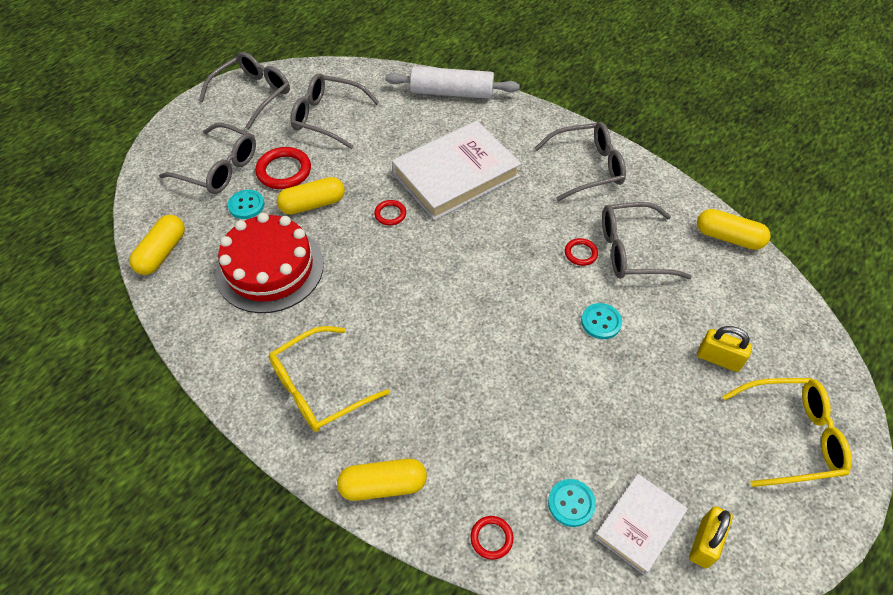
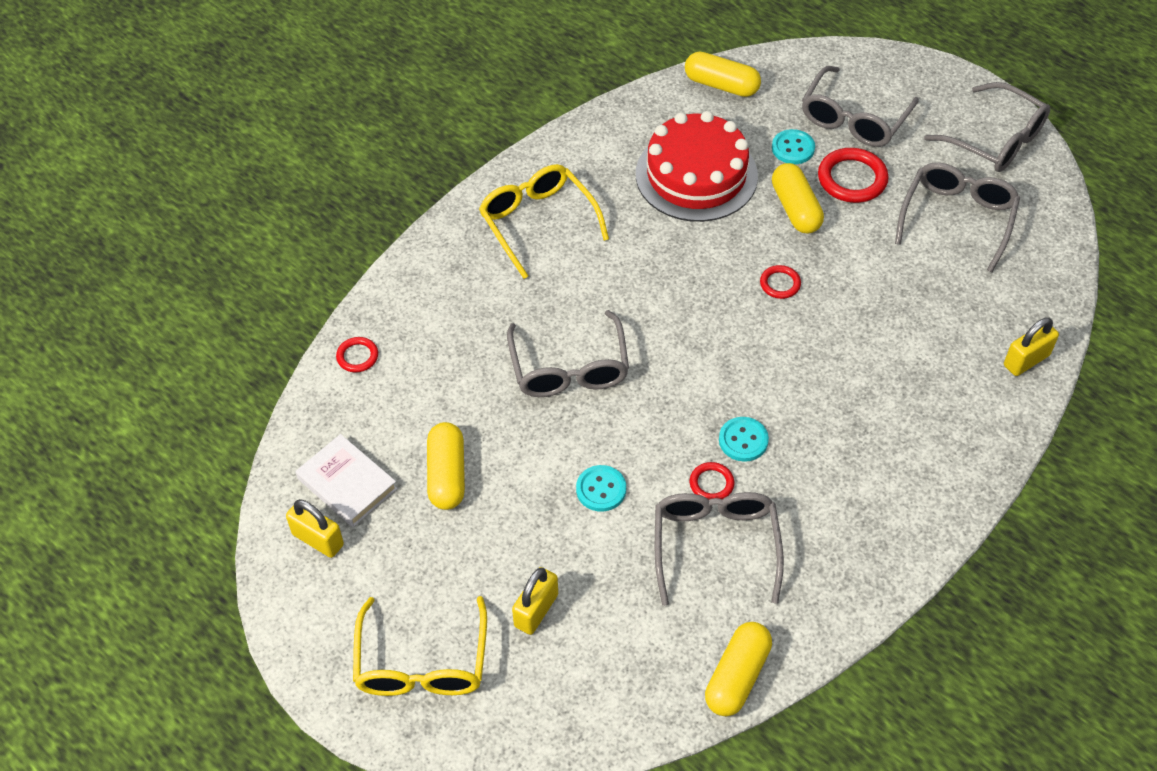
camera: 95 degrees right, 0 degrees up
yellow capsule [337,459,427,501] -> yellow capsule moved to [427,422,465,510]
white rolling pin [385,66,520,99] -> yellow padlock [1004,317,1059,376]
white book [392,121,521,220] -> none
grey glasses [535,122,626,201] -> grey glasses moved to [507,310,629,397]
turquoise button [548,479,596,527] -> turquoise button moved to [719,417,769,462]

